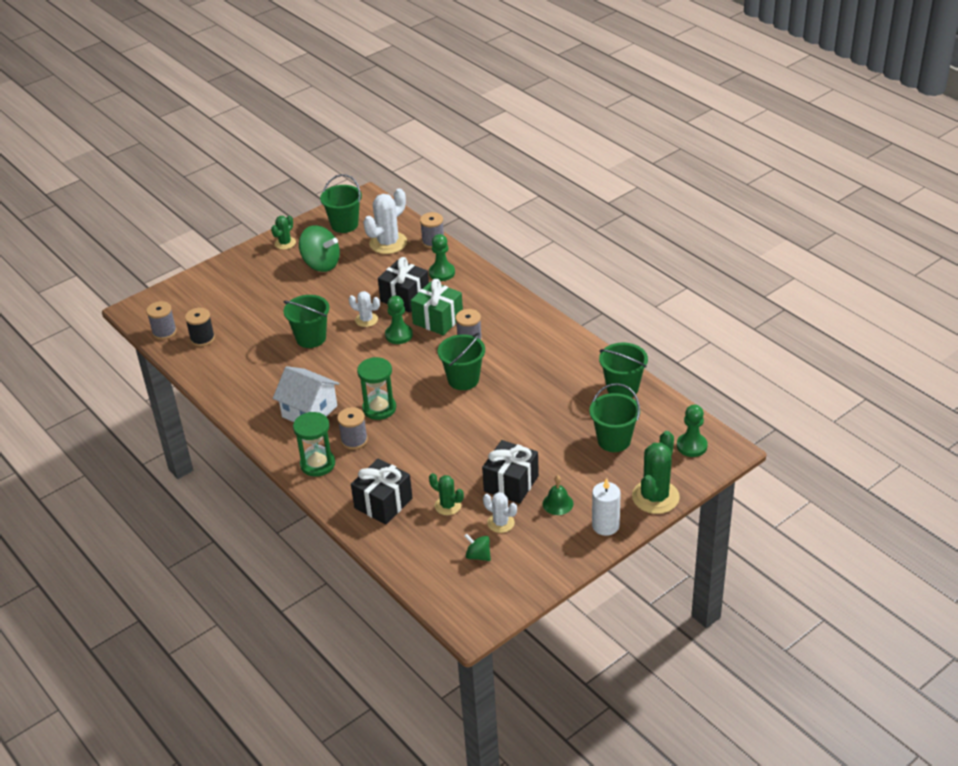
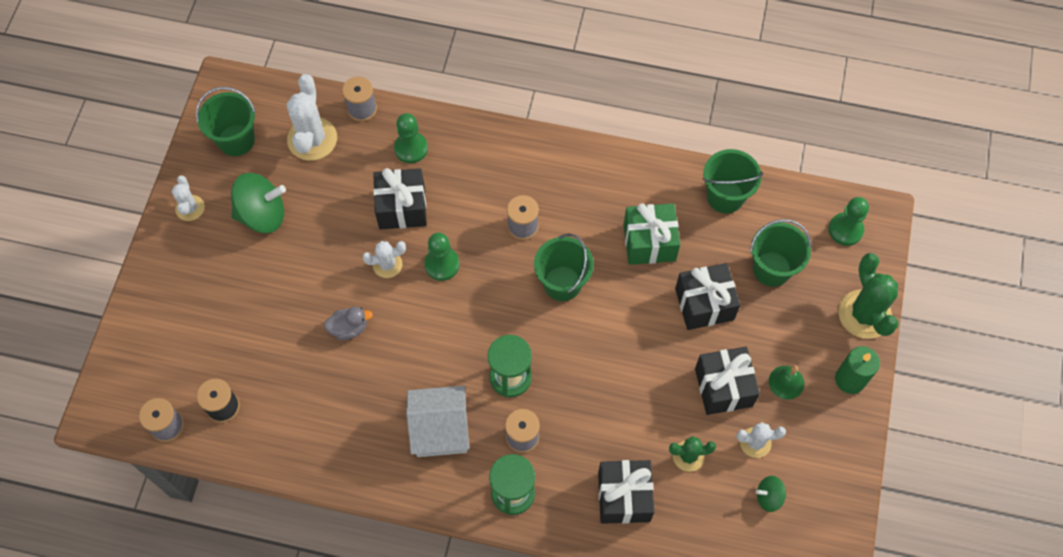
camera: 40 degrees left, 25 degrees up
green cactus [271,215,296,250] -> white cactus [172,175,205,221]
green bucket [283,295,329,348] -> grey duck [324,307,373,340]
green gift [411,279,463,336] -> green gift moved to [624,203,680,265]
white candle [592,478,621,536] -> green candle [835,346,880,394]
none -> black gift [675,263,740,330]

